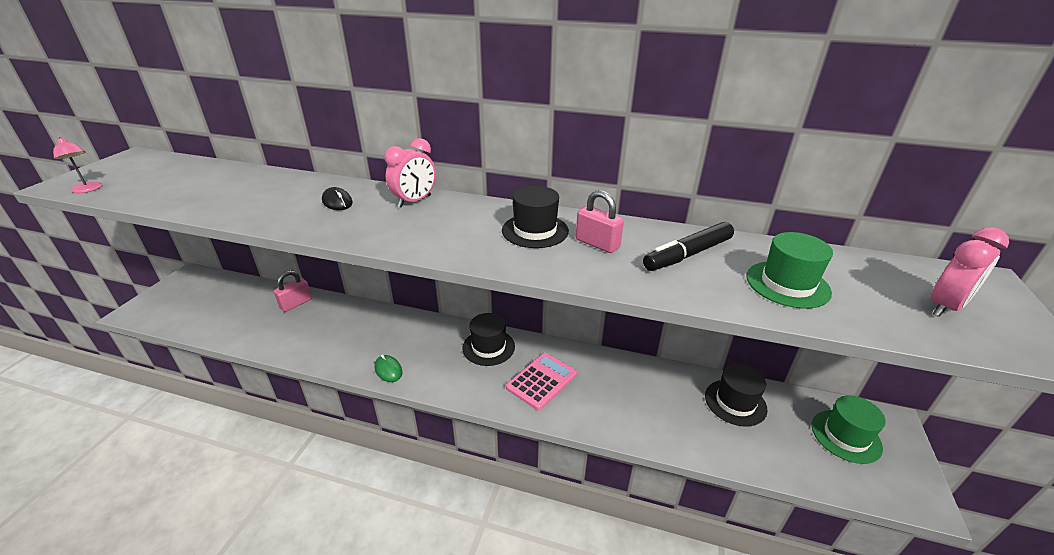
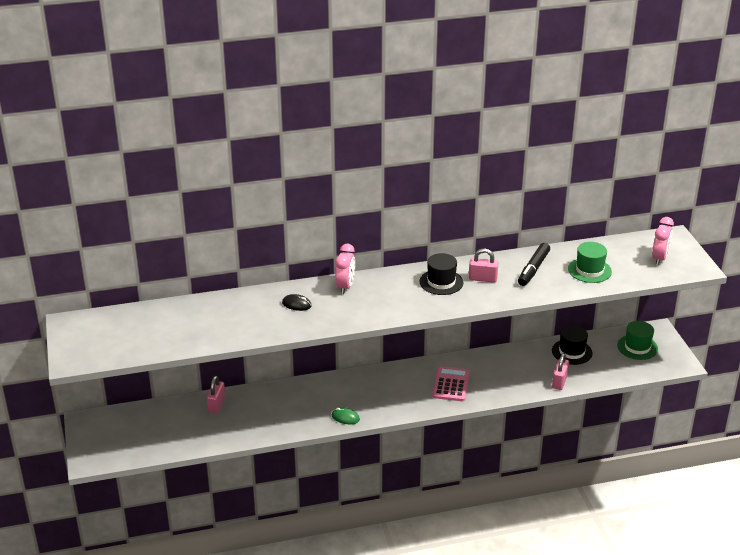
camera: 30 degrees left, 0 degrees up
pink lamp [53,137,102,193] -> none
black hat [463,313,515,366] -> none
none -> pink padlock [552,353,569,390]

